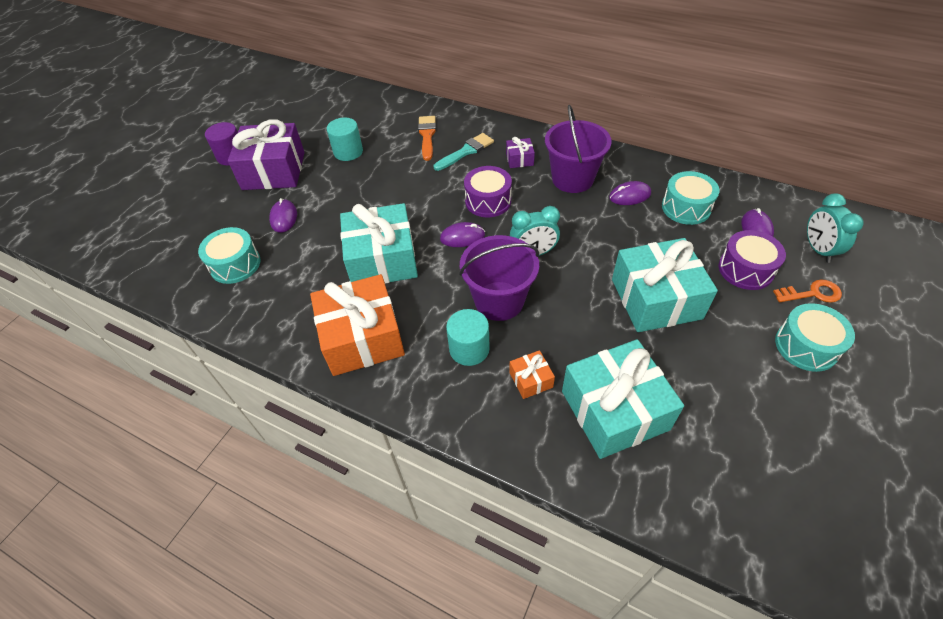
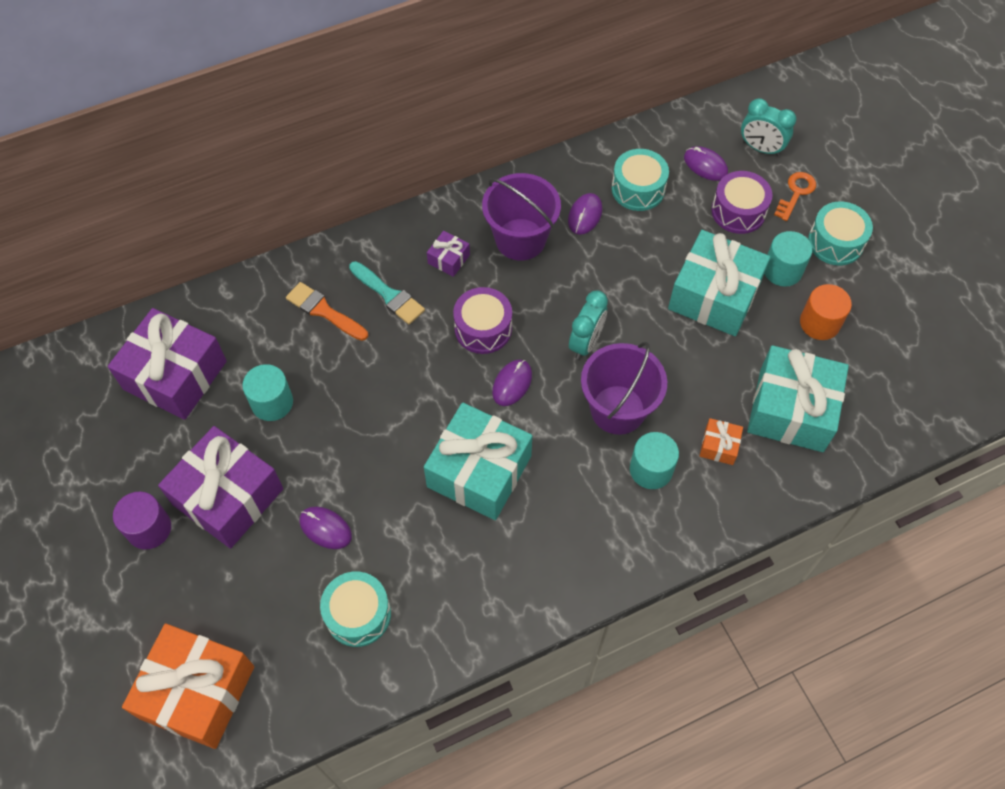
camera: 55 degrees left, 10 degrees up
orange gift [310,274,405,376] -> orange gift moved to [122,624,254,749]
turquoise brush [434,133,494,171] -> turquoise brush turned 135 degrees clockwise [349,261,425,324]
none -> purple gift [108,308,227,420]
none -> turquoise cylinder [764,231,812,287]
none -> orange cylinder [800,284,852,340]

